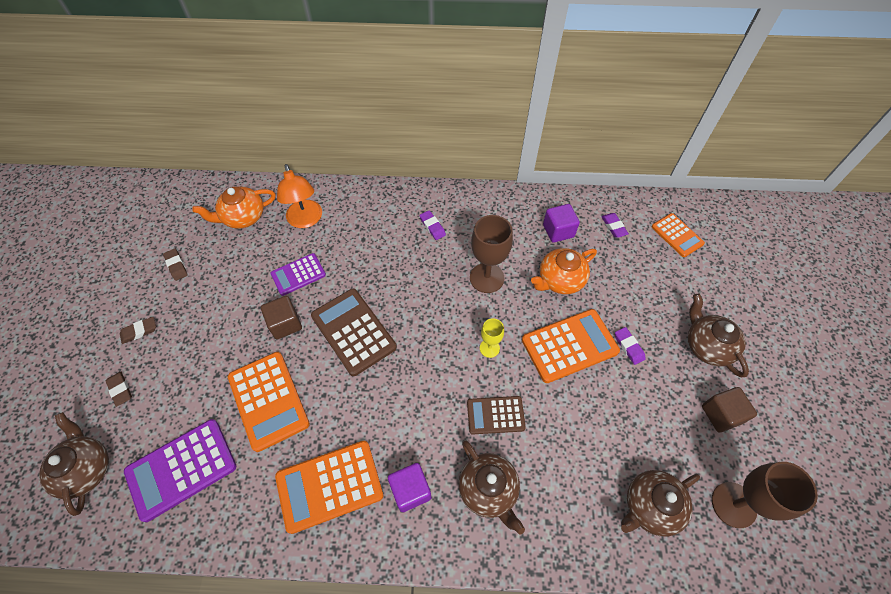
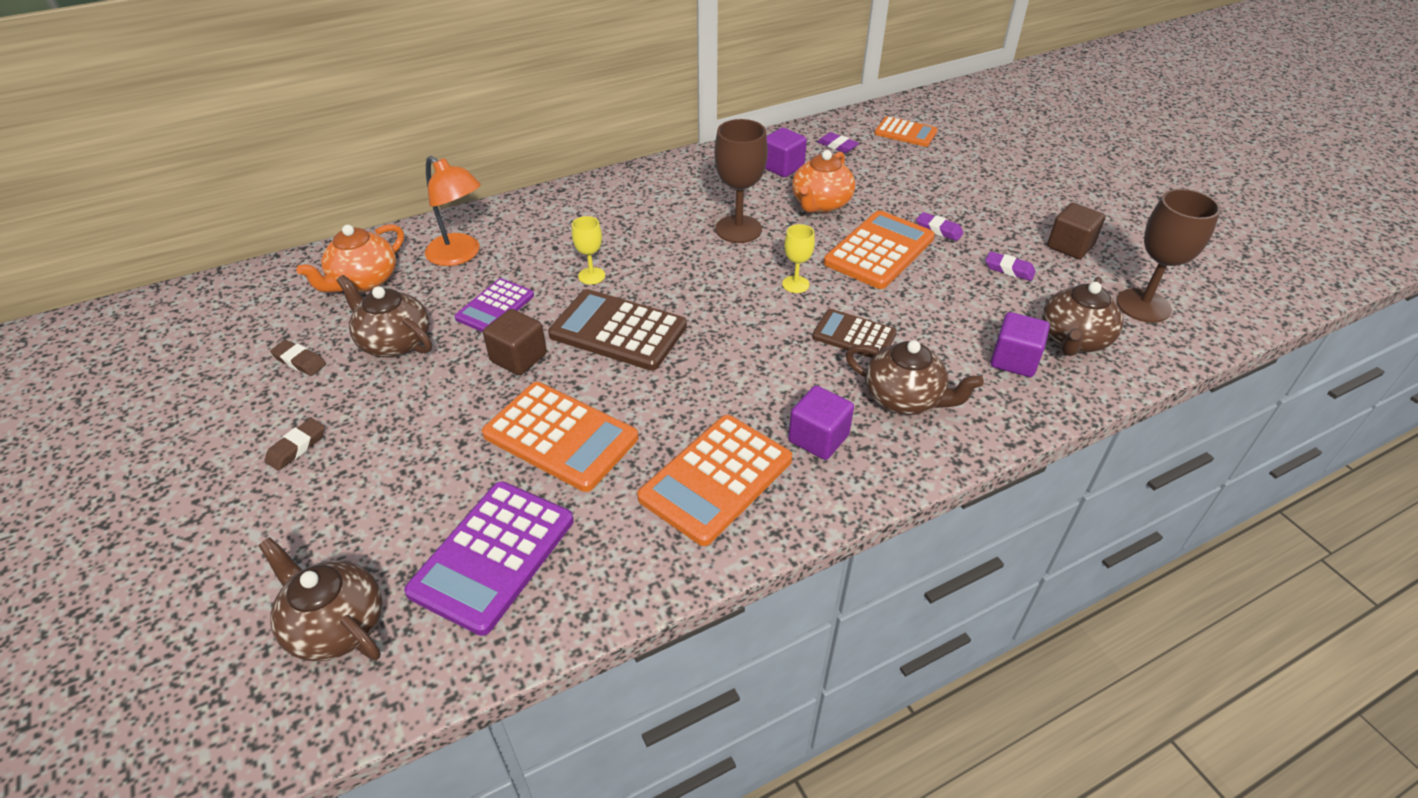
camera: 30 degrees left, 15 degrees down
brown eraser [106,372,132,407] -> none
purple eraser [419,210,446,240] -> purple eraser moved to [985,251,1036,281]
brown calculator [467,396,526,434] -> brown calculator turned 60 degrees clockwise [812,309,897,358]
brown teapot [688,294,749,378] -> brown teapot moved to [337,275,432,357]
none -> yellow goblet [572,216,605,284]
none -> purple cube [991,312,1050,377]

